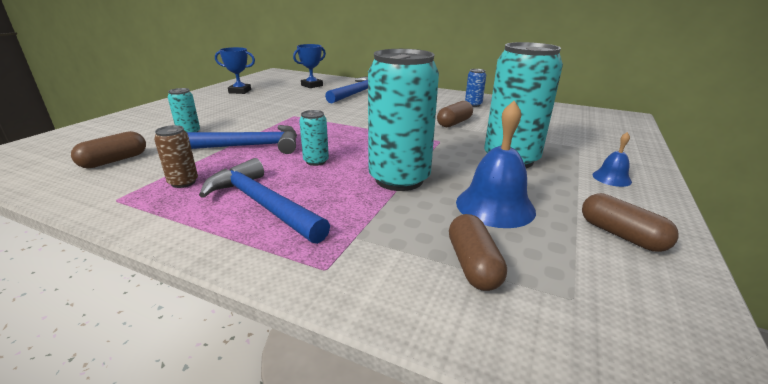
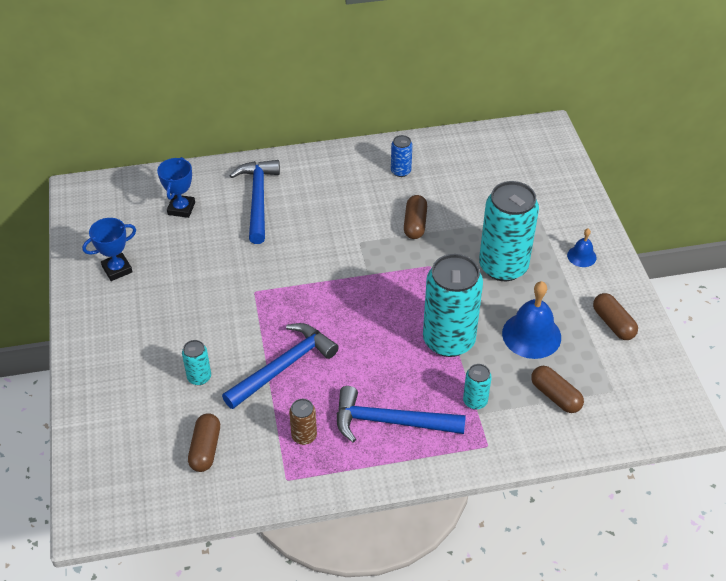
camera: 35 degrees left, 20 degrees up
turquoise can [299,110,329,166] -> turquoise can moved to [463,364,492,410]
brown capsule [582,193,679,252] -> brown capsule turned 45 degrees clockwise [593,293,638,340]

